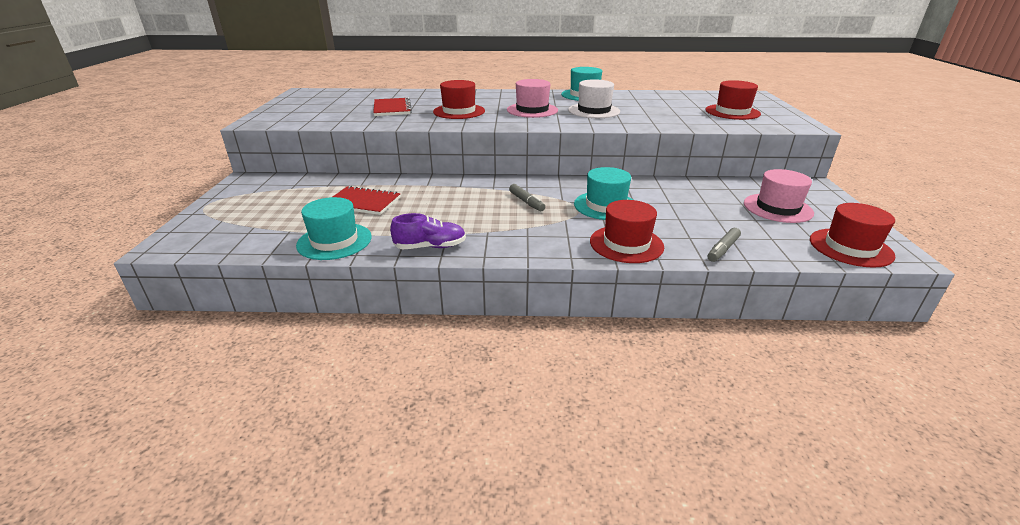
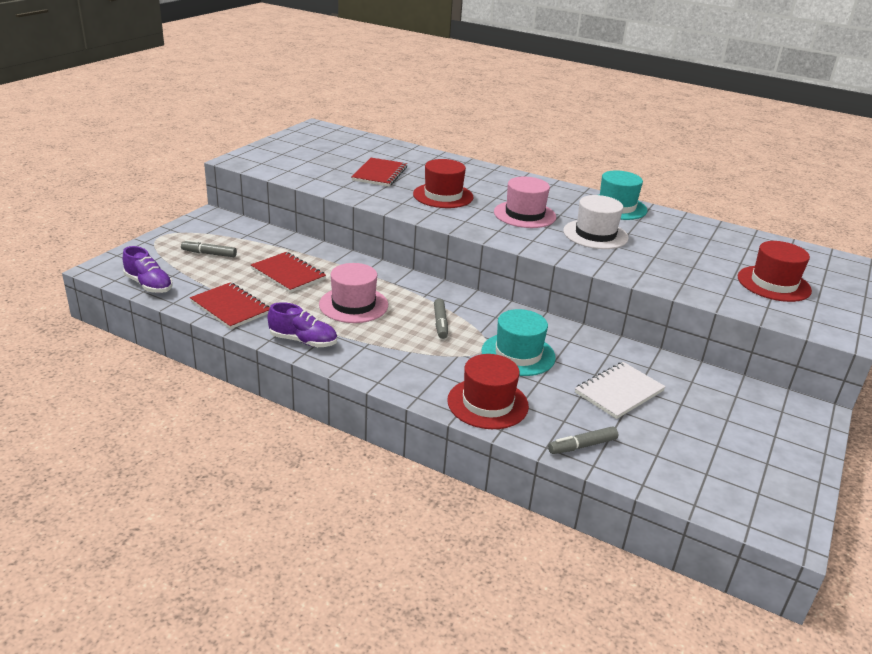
camera: 25 degrees right, 0 degrees up
turquoise hat [296,197,372,260] -> red notebook [190,282,270,329]
pink hat [744,169,814,223] -> pink hat moved to [319,263,388,323]
red hat [810,203,895,268] -> none
none -> purple shoe [123,246,173,293]
none -> grey marker [181,240,237,257]
none -> white notebook [575,362,666,419]

